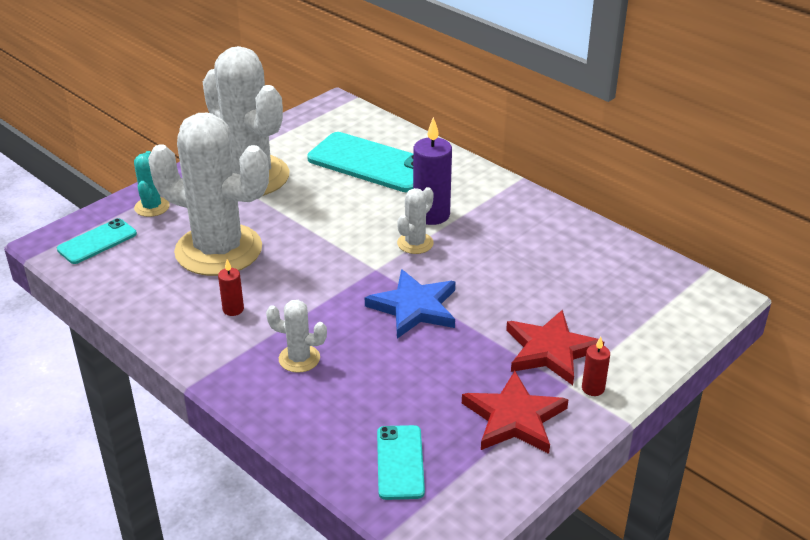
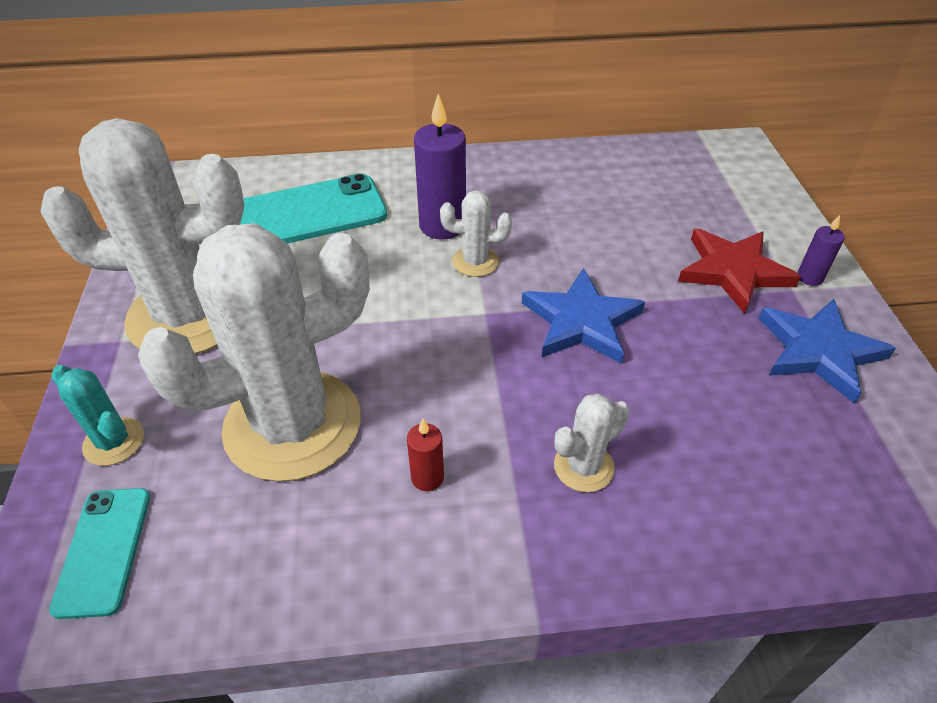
camera: 50 degrees left, 10 degrees up
turquoise phone [377,425,425,500] -> none
white cactus [397,187,434,254] -> white cactus turned 75 degrees counterclockwise [440,190,512,277]
red star [462,371,569,454] -> blue star [758,299,896,404]
red candle [582,337,610,396] -> purple candle [797,215,845,286]

